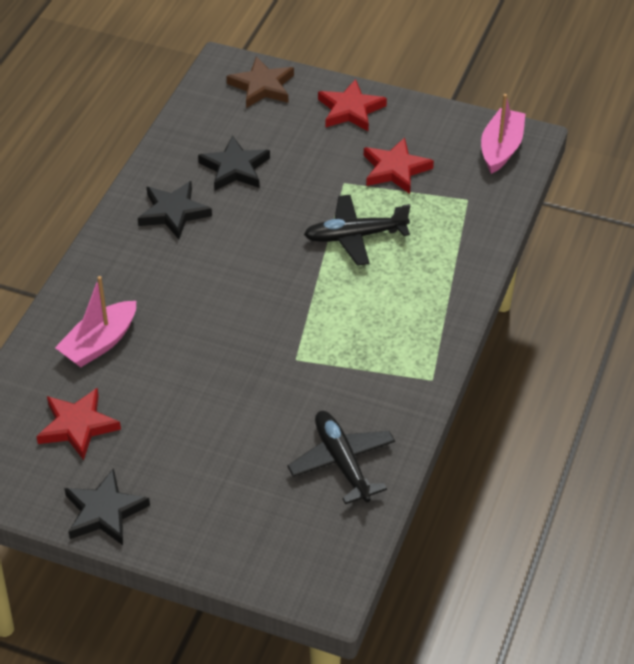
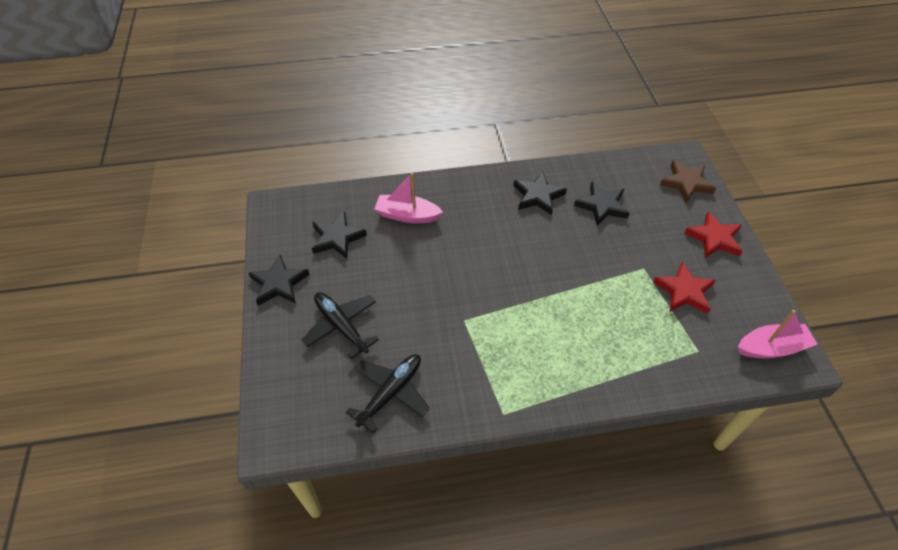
camera: 60 degrees right, 5 degrees up
red star [36,388,121,460] -> black star [312,211,367,259]
black plane [304,195,410,266] -> black plane moved to [301,292,379,359]

